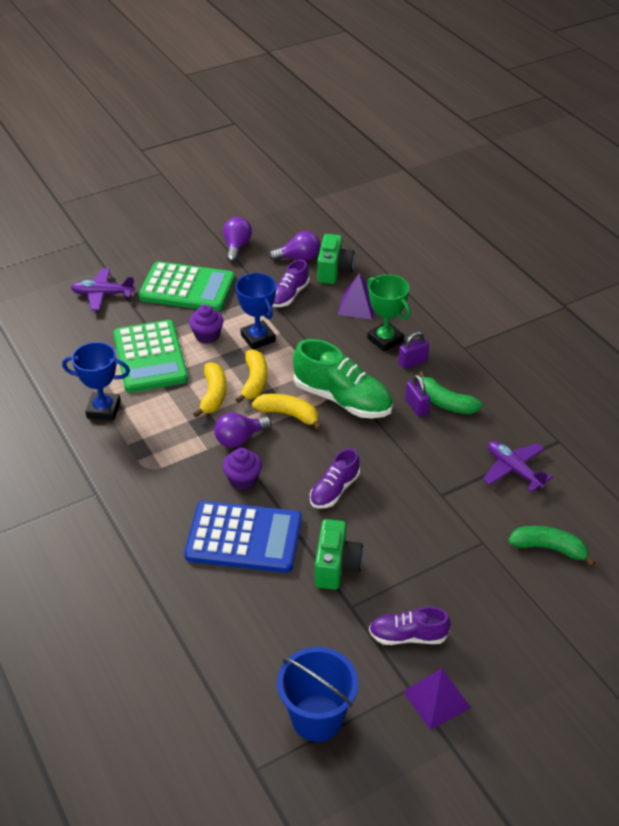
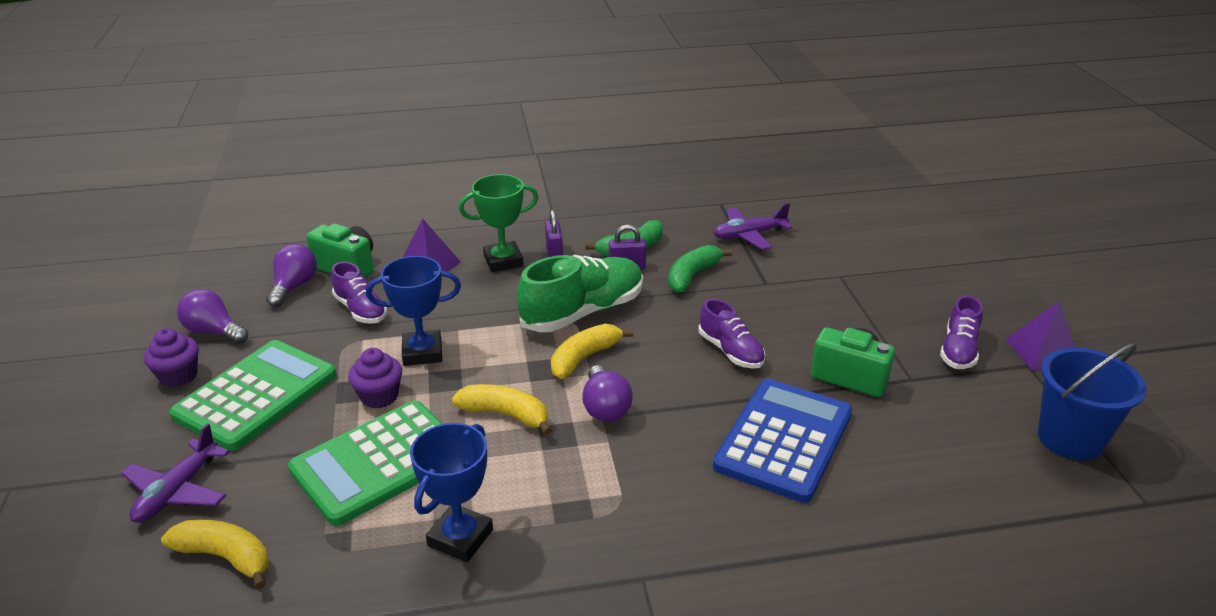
camera: 70 degrees left, 10 degrees down
green calculator [113,320,188,393] -> green calculator turned 135 degrees clockwise [288,401,443,526]
purple cupcake [222,448,262,490] -> purple cupcake moved to [144,328,199,387]
yellow banana [235,349,268,403] -> yellow banana moved to [161,519,269,590]
green banana [508,526,596,567] -> green banana moved to [668,245,733,293]

